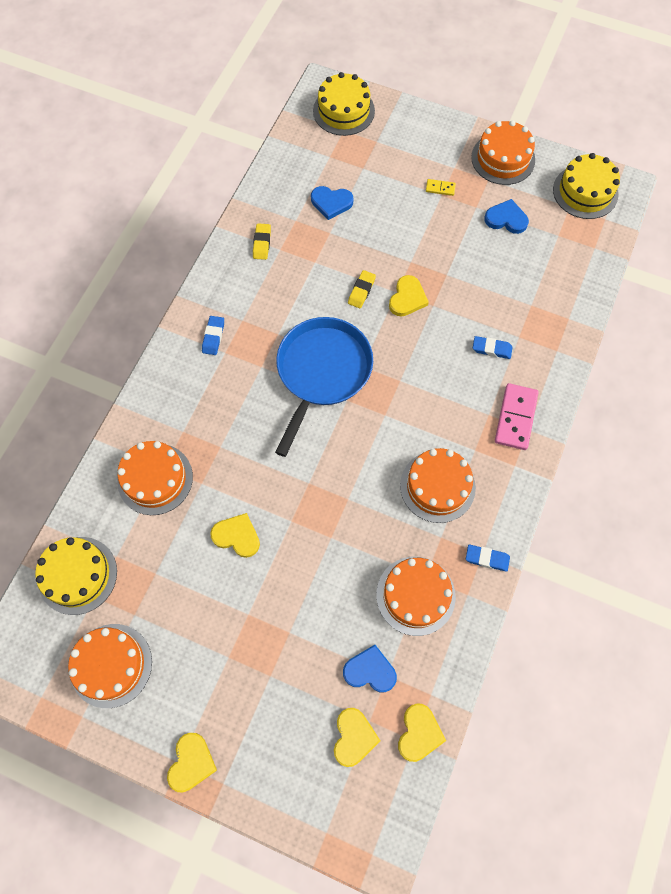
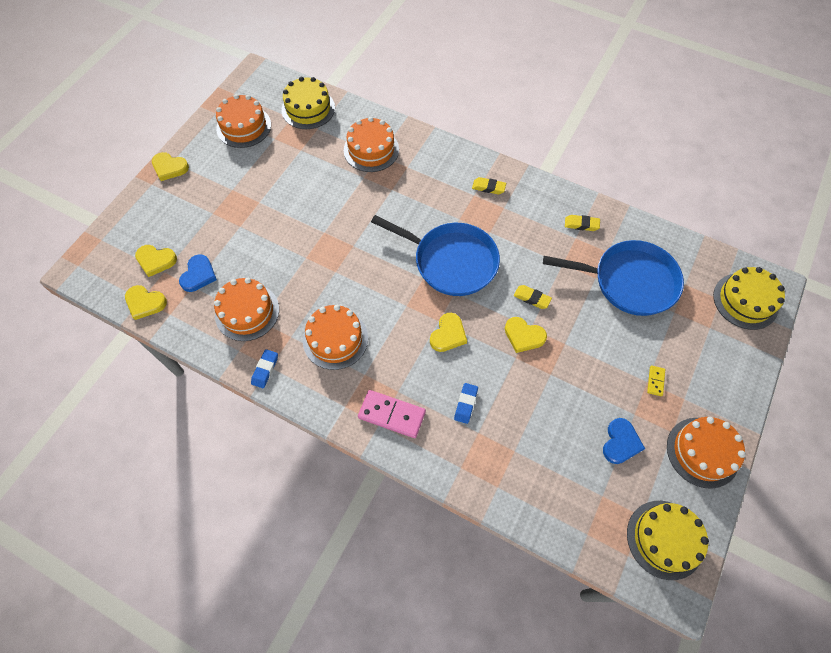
camera: 95 degrees right, 5 degrees down
blue eraser [202,316,224,355] -> yellow eraser [472,177,506,195]
yellow heart [210,513,260,558] -> yellow heart moved to [430,313,467,352]
blue heart [311,186,353,220] -> blue pan [543,240,684,316]

